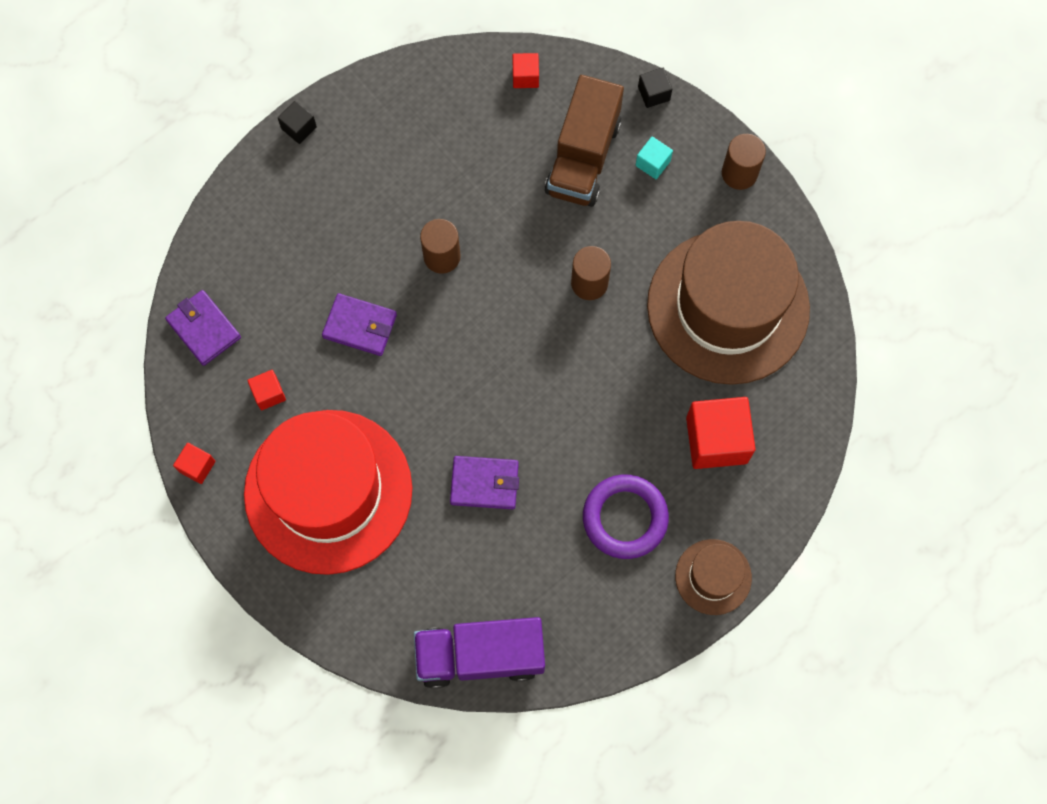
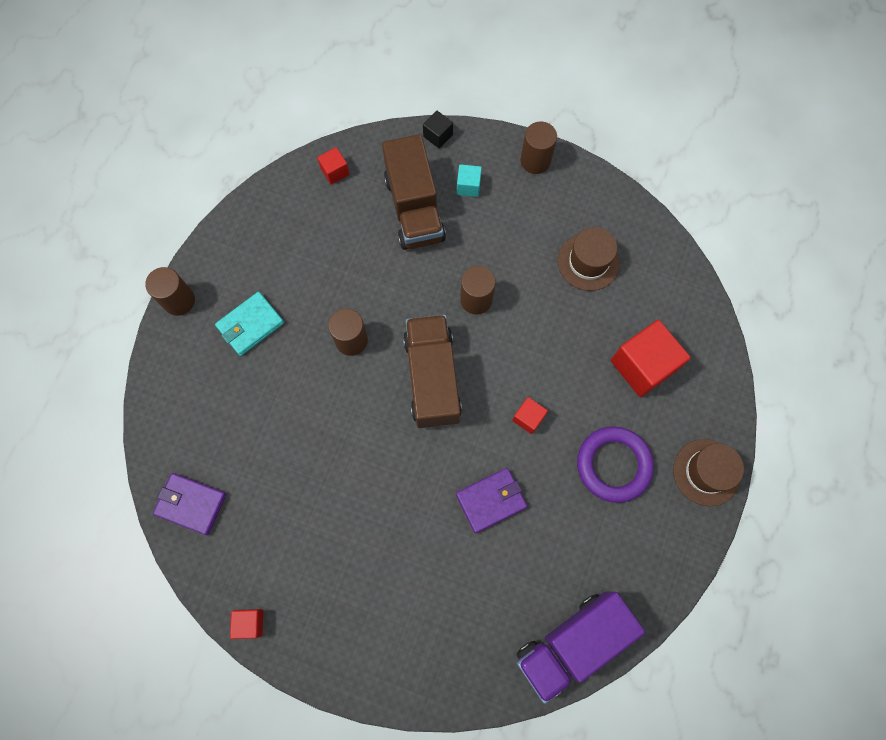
camera: 30 degrees left, 0 degrees up
red hat [244,410,412,575] -> none
red cube [247,370,286,410] -> red cube moved to [512,397,548,434]
black cube [278,101,317,144] -> brown cylinder [145,267,195,316]
purple wallet [322,293,397,356] -> none
brown hat [647,221,810,385] -> brown hat [558,227,620,291], size x0.45
none -> turquoise wallet [215,292,284,356]
none -> brown truck [403,315,462,428]

